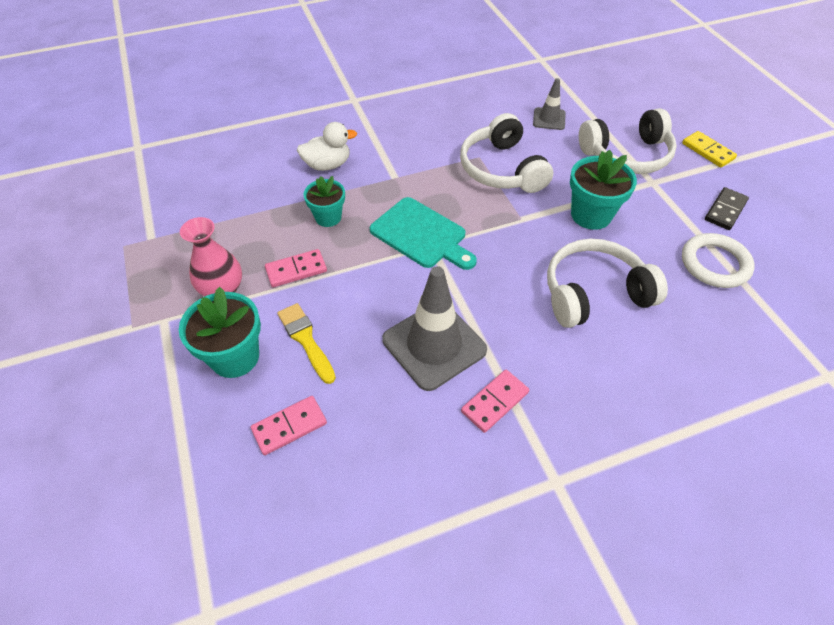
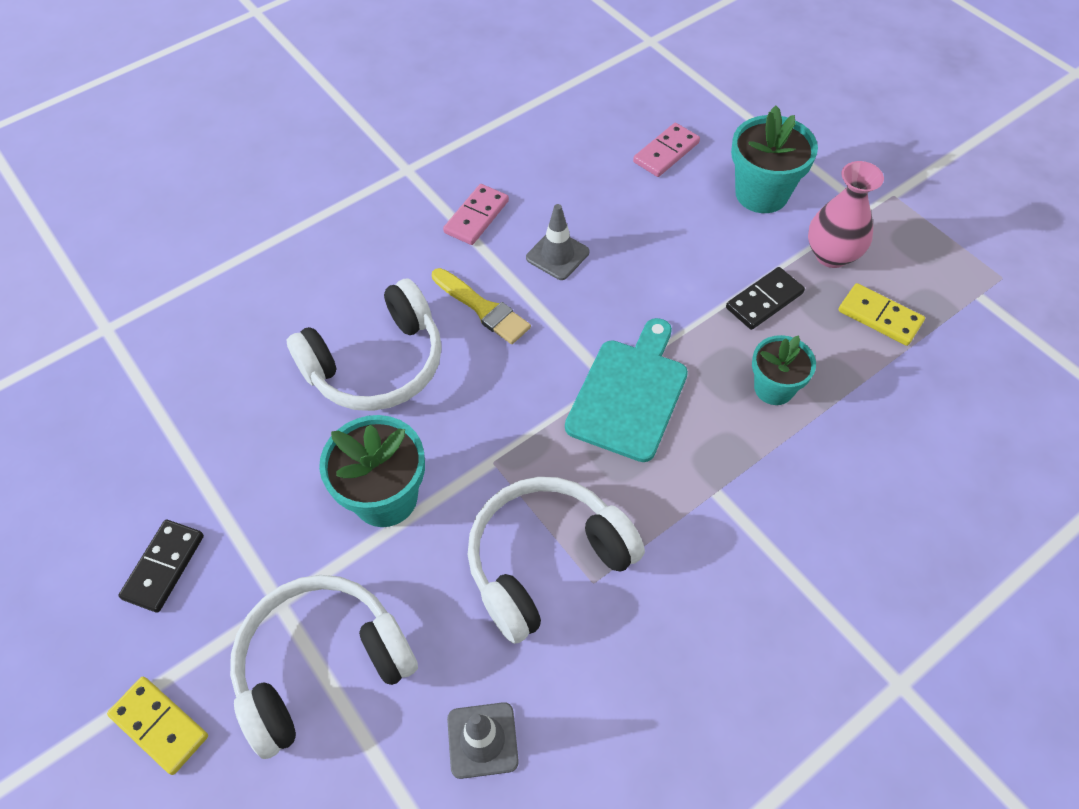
camera: 165 degrees right, 5 degrees up
pink domino [265,249,327,287] -> black domino [726,267,805,330]
yellow brush [277,303,336,384] -> yellow brush moved to [432,268,531,344]
white duck [297,122,357,171] -> none
turquoise cutting board [370,197,477,270] -> turquoise cutting board turned 90 degrees clockwise [565,318,688,462]
grey traffic cone [382,266,487,391] -> grey traffic cone [526,204,589,280], size x0.53
white headphones [460,113,553,193] -> white headphones turned 90 degrees counterclockwise [468,477,645,644]
white ring [682,233,755,288] -> none
none -> yellow domino [838,283,925,346]

